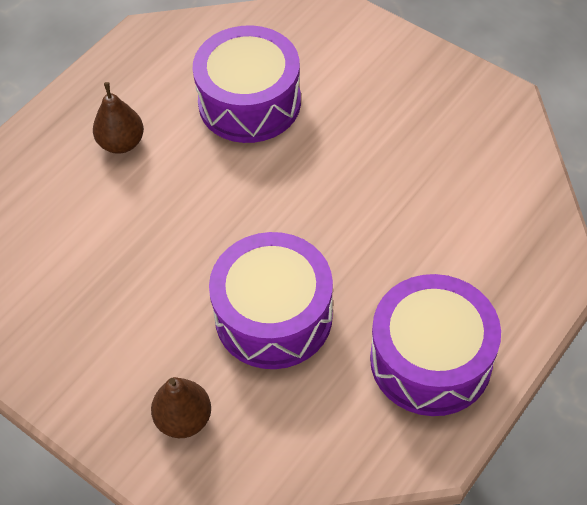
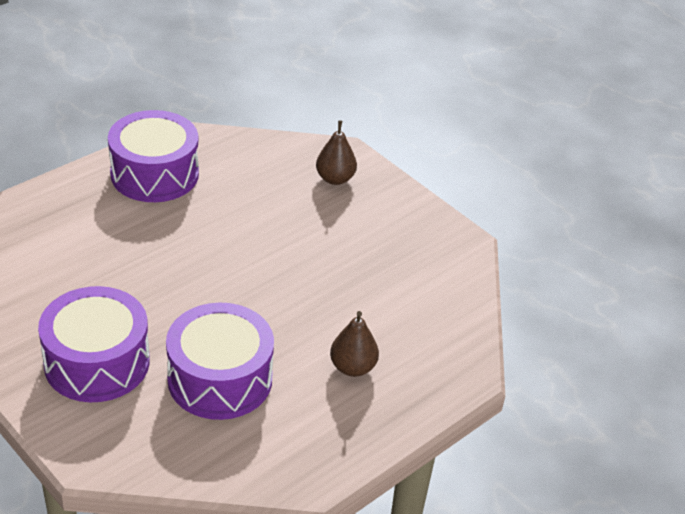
camera: 175 degrees left, 15 degrees down
purple drum [209,232,333,369] -> purple drum moved to [38,286,150,402]

